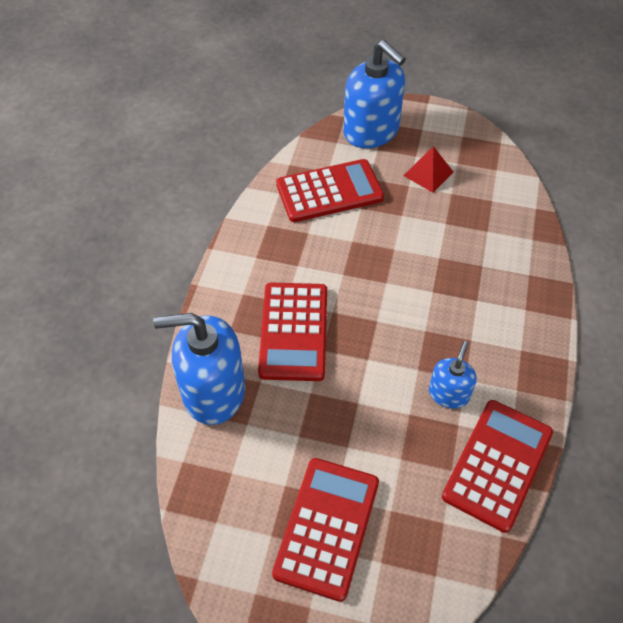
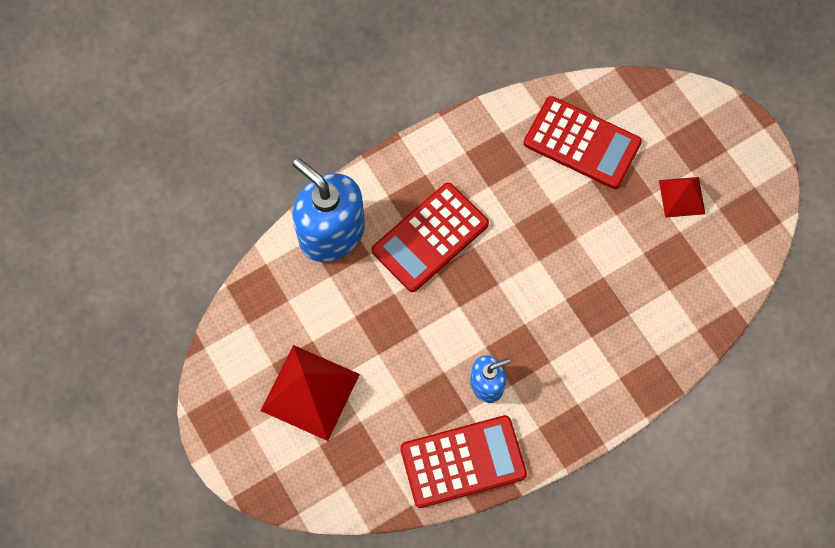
camera: 45 degrees right, 15 degrees up
red calculator [272,458,379,602] -> red pyramid [261,345,360,441]
blue soap dispenser [343,40,406,148] -> none

